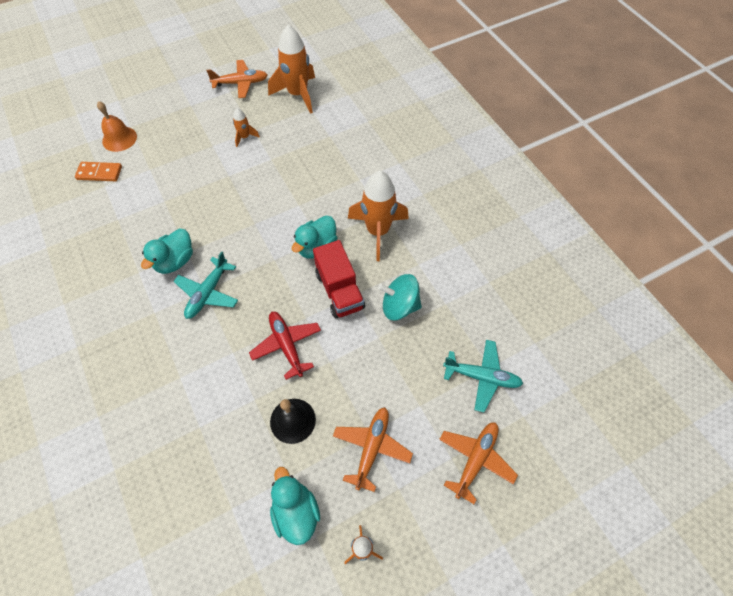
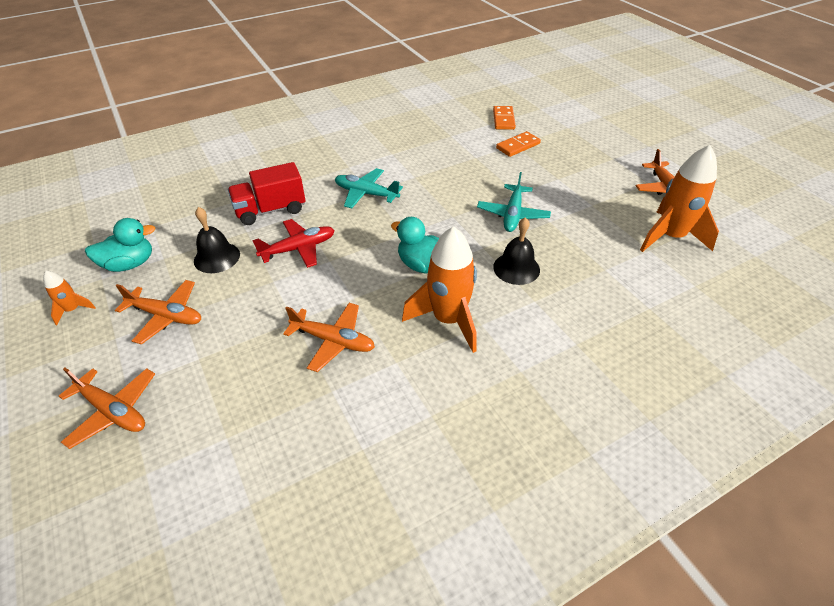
camera: 90 degrees right, 15 degrees down
orange bell [97,101,137,152] -> none
turquoise duck [141,229,193,274] -> none
orange rocket [233,108,260,147] -> none
red truck [313,240,365,318] -> red truck moved to [228,162,306,225]
turquoise spinning top [378,274,422,320] -> orange plane [283,303,375,372]
turquoise plane [443,340,523,412] -> turquoise plane moved to [477,172,551,232]
none -> black bell [493,217,540,285]
none -> orange domino [496,131,541,157]

